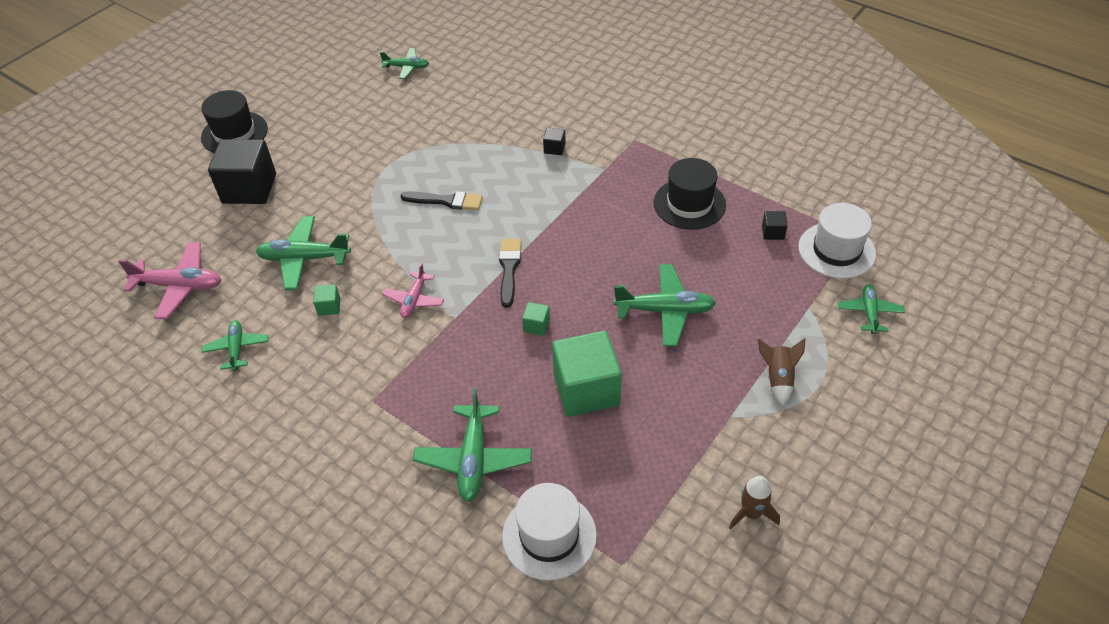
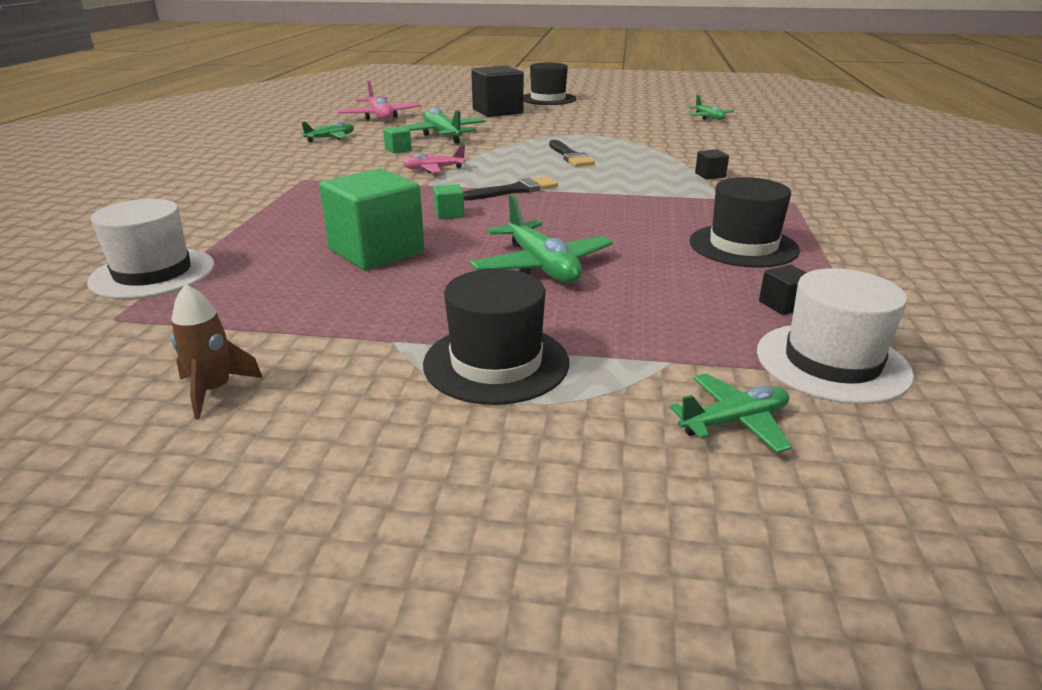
camera: 60 degrees right, 20 degrees down
green plane [413,388,532,502] -> none
brown rocket [758,338,805,405] -> black hat [423,269,569,405]

